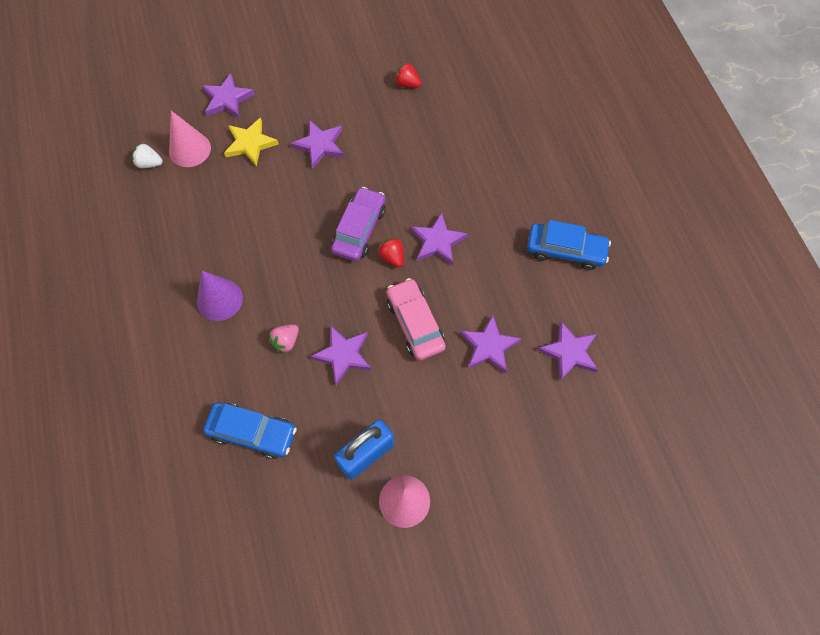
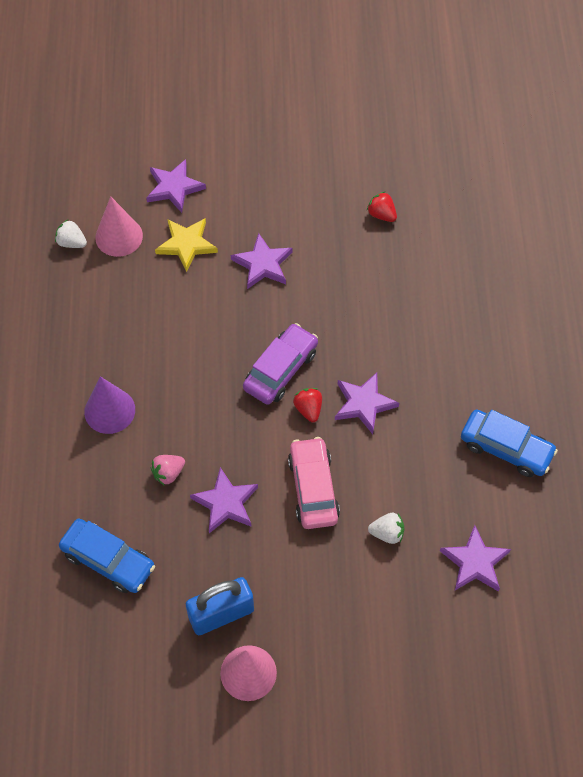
camera: 15 degrees right, 5 degrees down
purple star [460,315,522,374] -> white strawberry [368,513,404,544]

